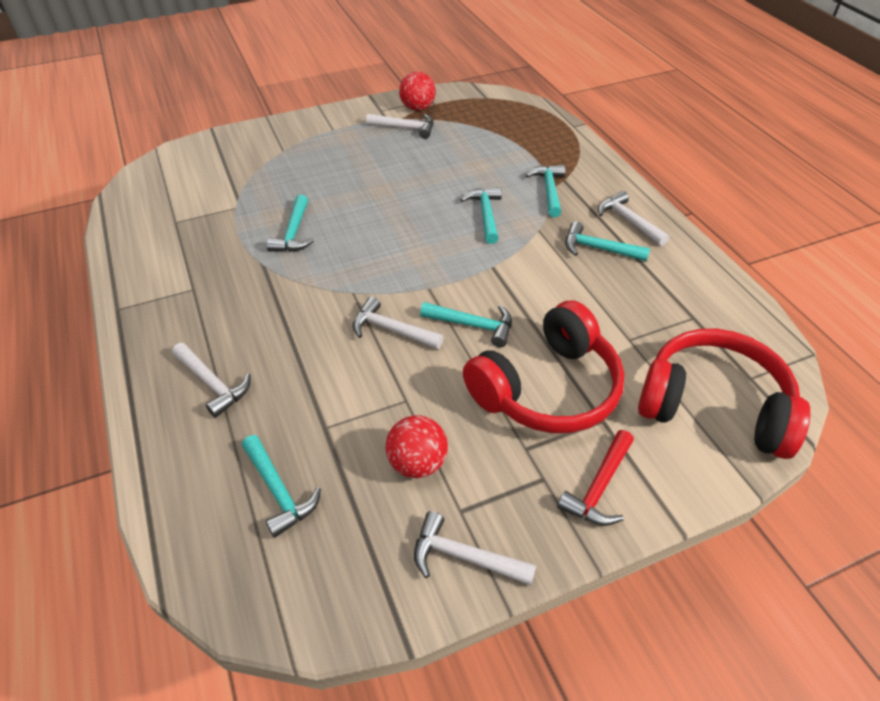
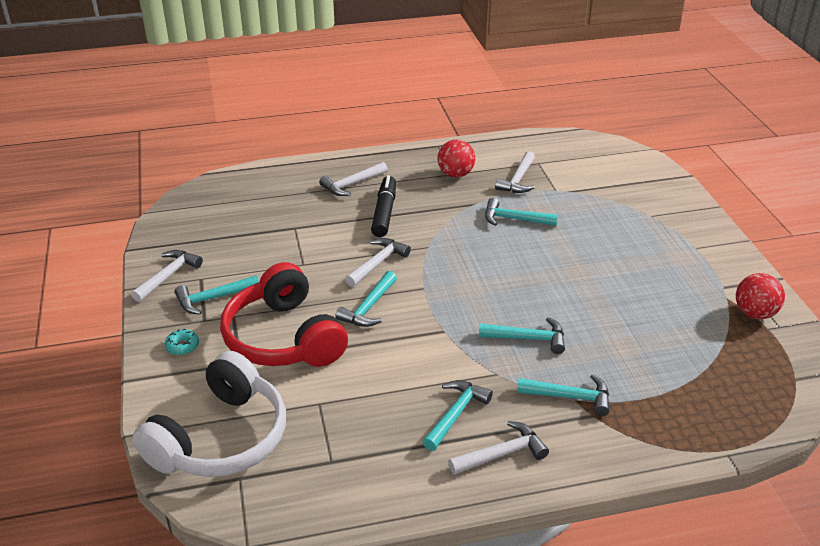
camera: 100 degrees right, 10 degrees down
turquoise hammer [242,435,321,538] -> turquoise hammer moved to [175,275,259,315]
white hammer [366,114,434,139] -> white hammer moved to [495,151,535,193]
red ball [385,415,448,478] -> red ball moved to [438,140,475,178]
red hammer [557,430,634,526] -> turquoise donut [165,329,199,355]
red headphones [638,329,810,459] -> white headphones [133,351,286,477]
none -> black marker [371,175,396,237]

